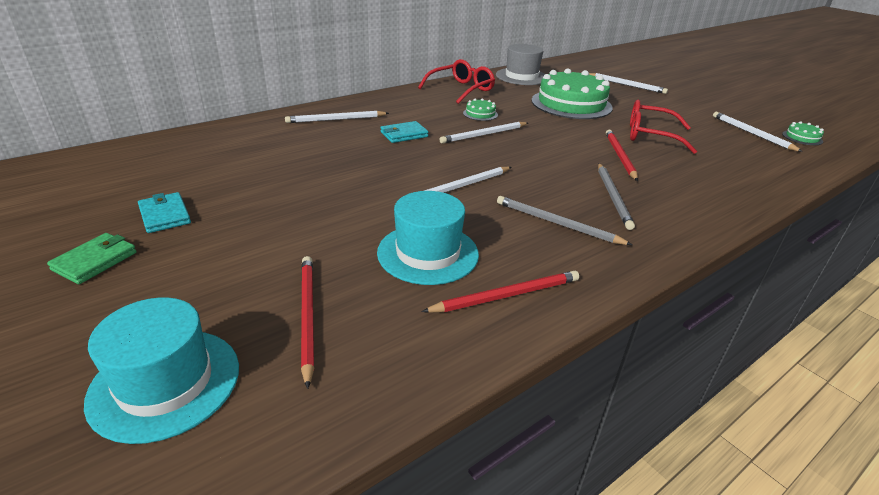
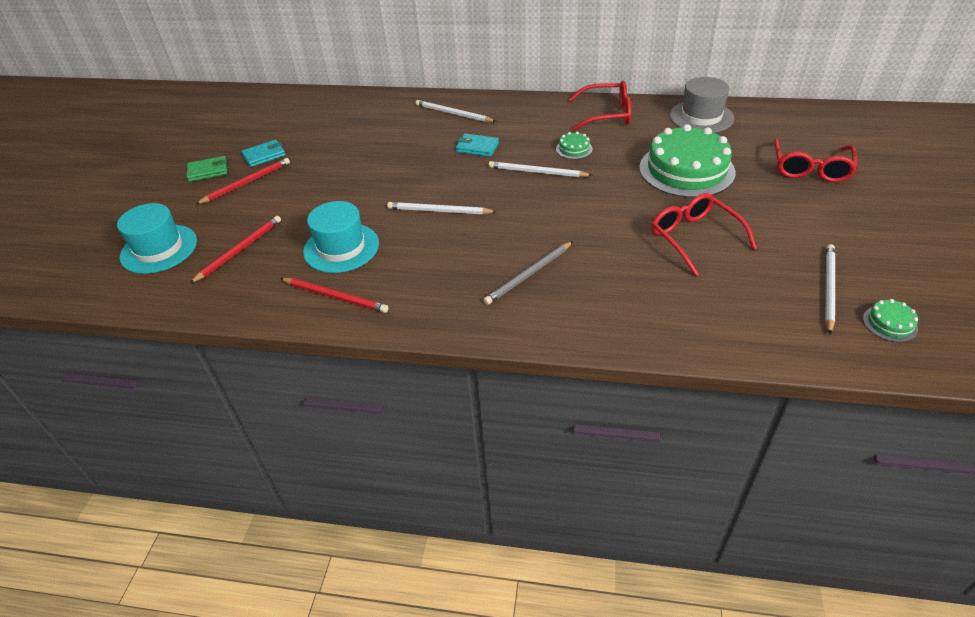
camera: 50 degrees right, 10 degrees up
turquoise wallet [138,192,191,233] -> turquoise wallet turned 45 degrees clockwise [241,140,286,167]
grey pencil [497,196,632,245] -> none
white pencil [589,73,668,94] -> red glasses [774,138,858,182]
red pencil [606,130,638,181] -> red pencil moved to [196,158,290,204]

